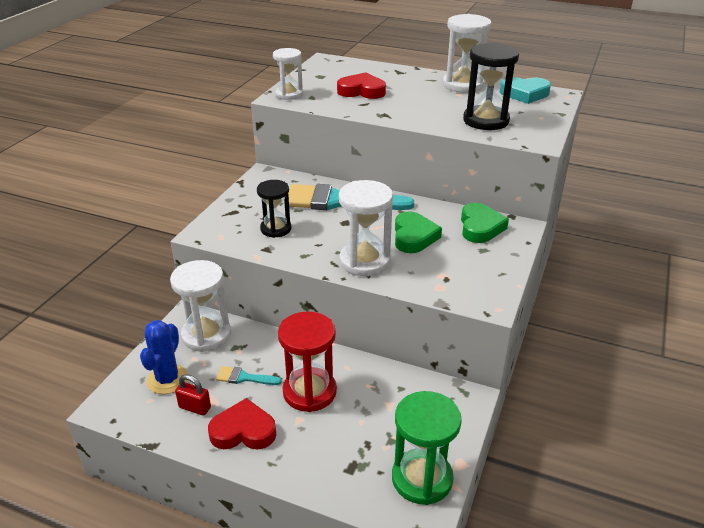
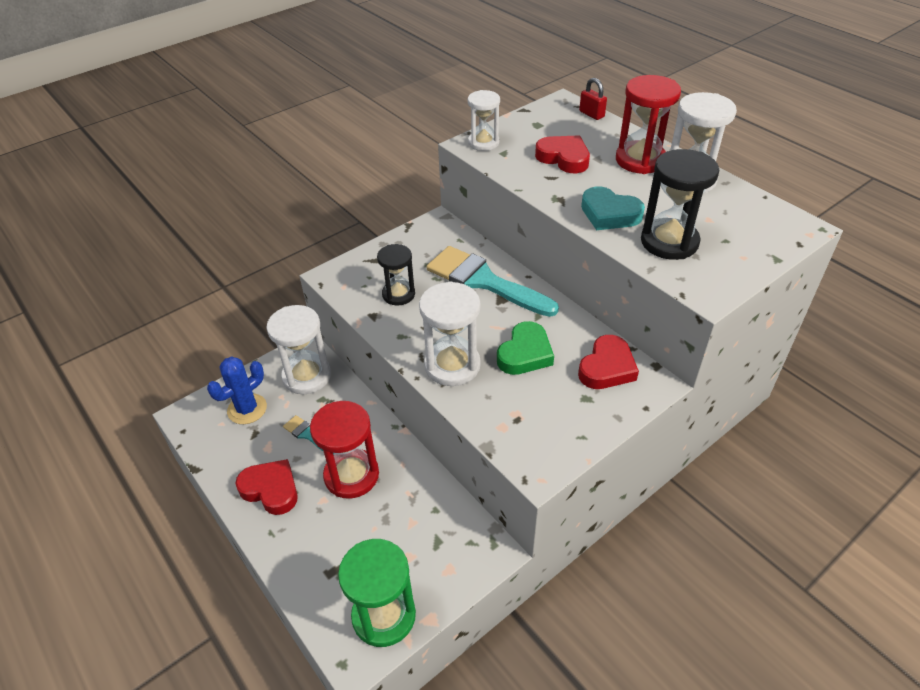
camera: 30 degrees right, 10 degrees up
red padlock [175,374,211,416] -> red padlock moved to [579,78,607,120]
green heart [461,203,509,243] -> red heart [578,335,639,389]
turquoise heart [500,77,551,104] -> turquoise heart moved to [581,186,645,230]
none -> red hourglass [616,75,681,174]

